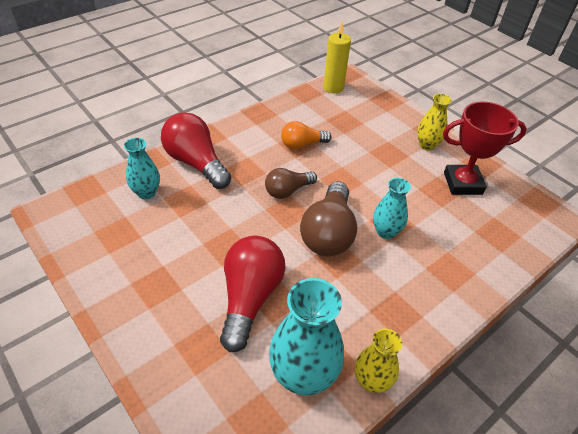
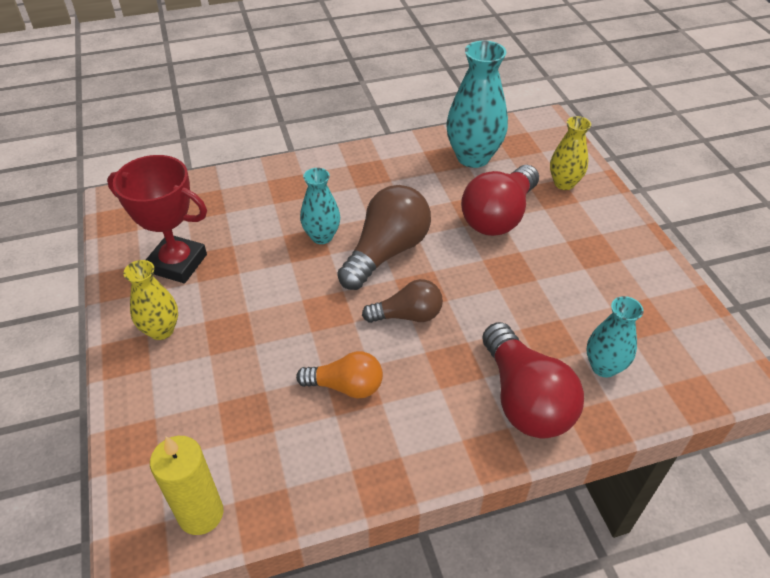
camera: 155 degrees left, 0 degrees up
yellow vase [355,329,402,393] -> yellow vase moved to [550,116,591,190]

